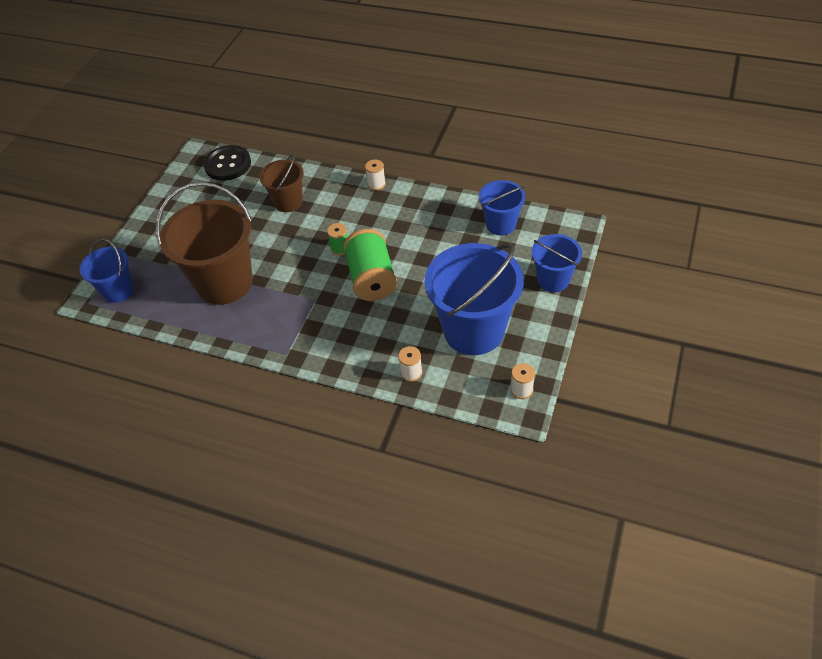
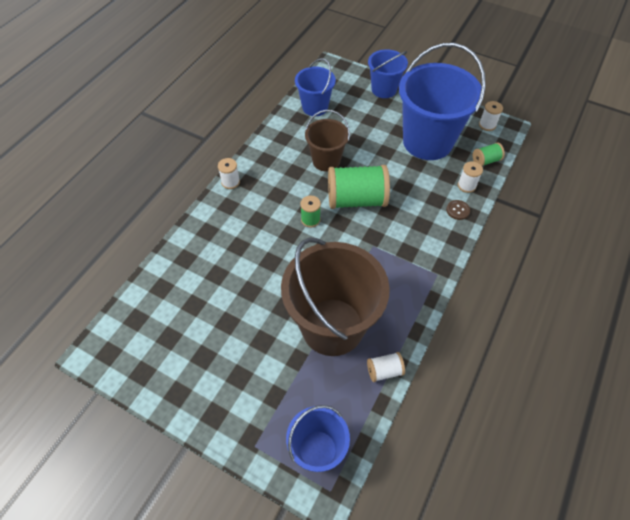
camera: 85 degrees left, 5 degrees up
black button [203,145,251,181] -> none
brown bucket [259,154,304,212] -> brown bucket moved to [305,110,350,172]
none -> white spool [367,352,405,382]
none -> brown button [446,200,470,220]
none -> green spool [473,143,505,166]

